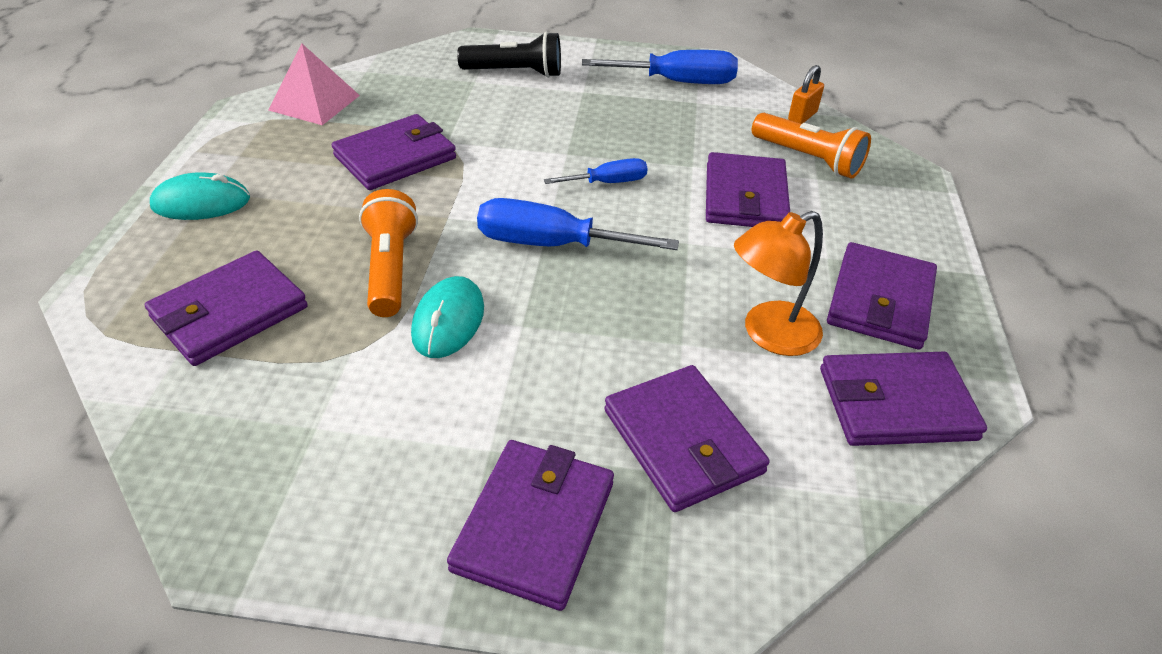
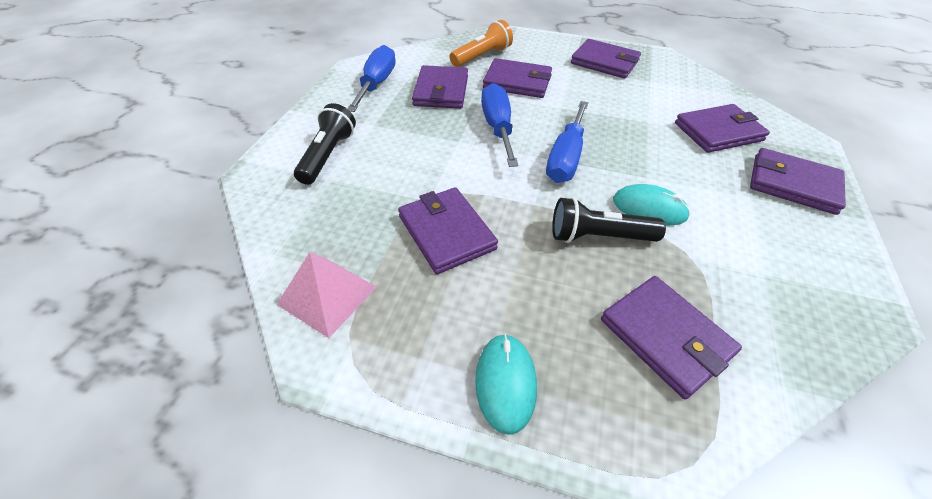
camera: 80 degrees left, 5 degrees up
orange flashlight [359,189,418,317] -> black flashlight [552,197,666,243]
blue screwdriver [544,158,648,184] -> blue screwdriver [481,83,518,167], size x1.73
orange lamp [734,211,823,356] -> none
orange padlock [788,65,824,124] -> none
purple wallet [820,352,987,446] -> purple wallet moved to [412,65,468,109]

